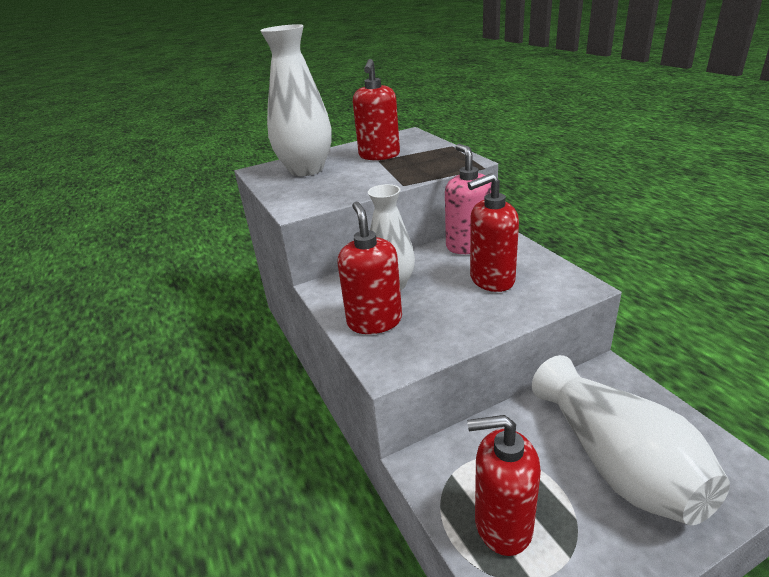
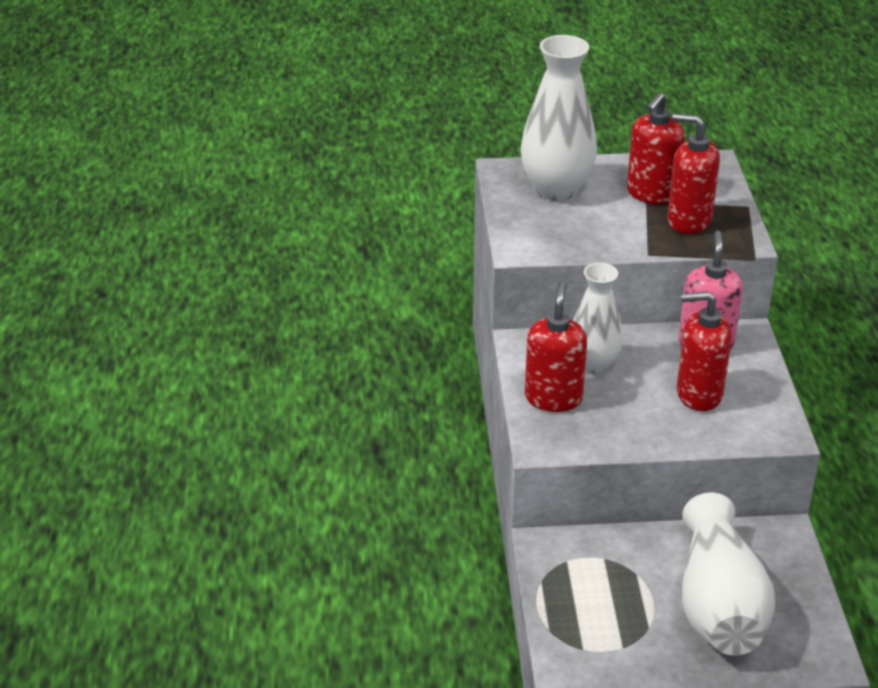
camera: 20 degrees right, 5 degrees up
red soap dispenser [467,415,541,556] -> red soap dispenser moved to [667,114,720,234]

